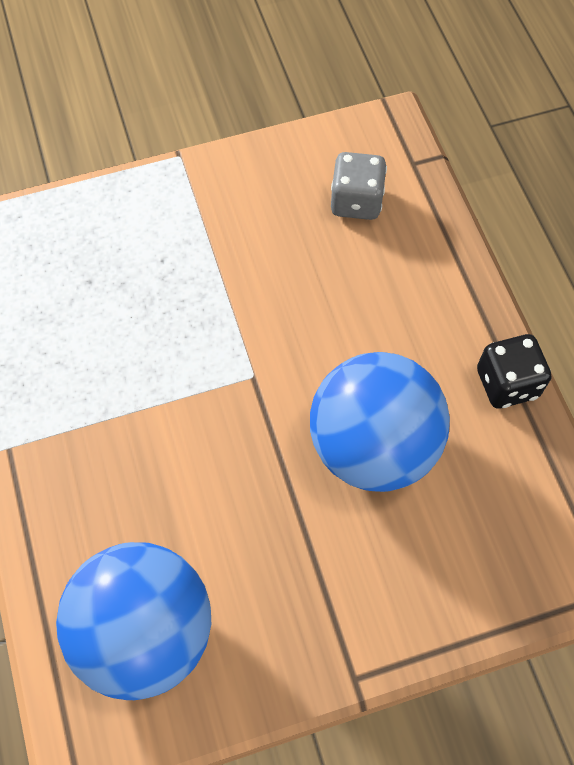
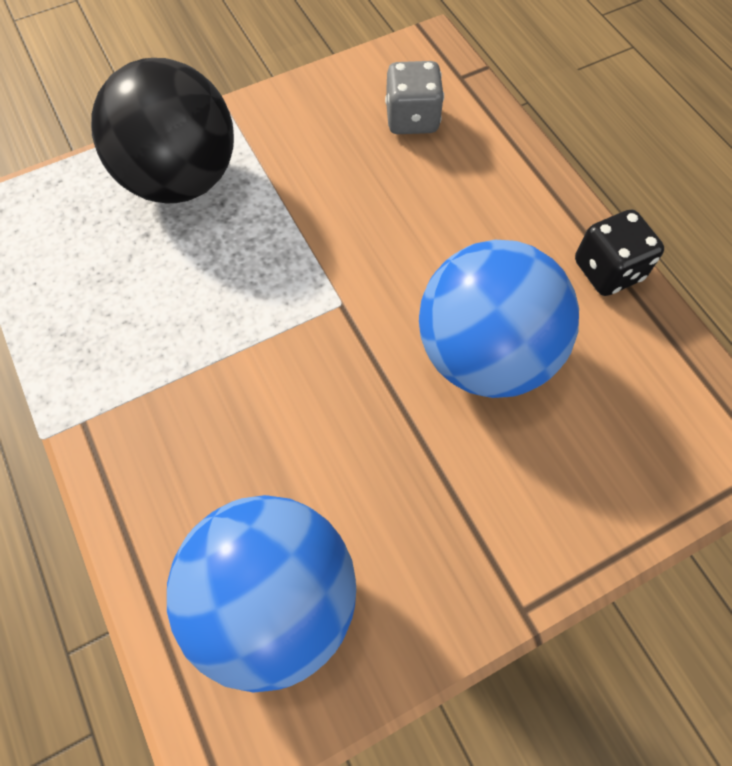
camera: 10 degrees left, 0 degrees up
none -> black ball [91,58,234,203]

